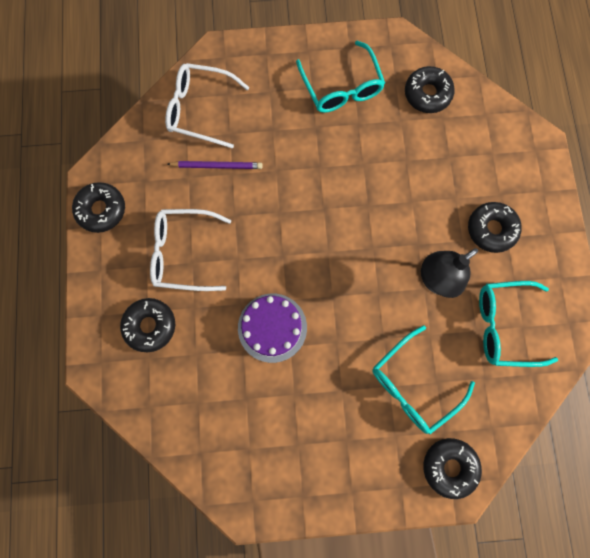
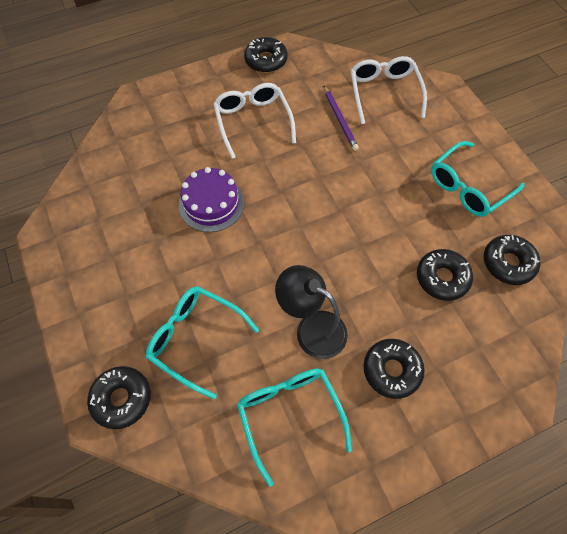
camera: 70 degrees right, 15 degrees down
black donut [120,298,175,352] -> black donut moved to [417,249,473,301]

